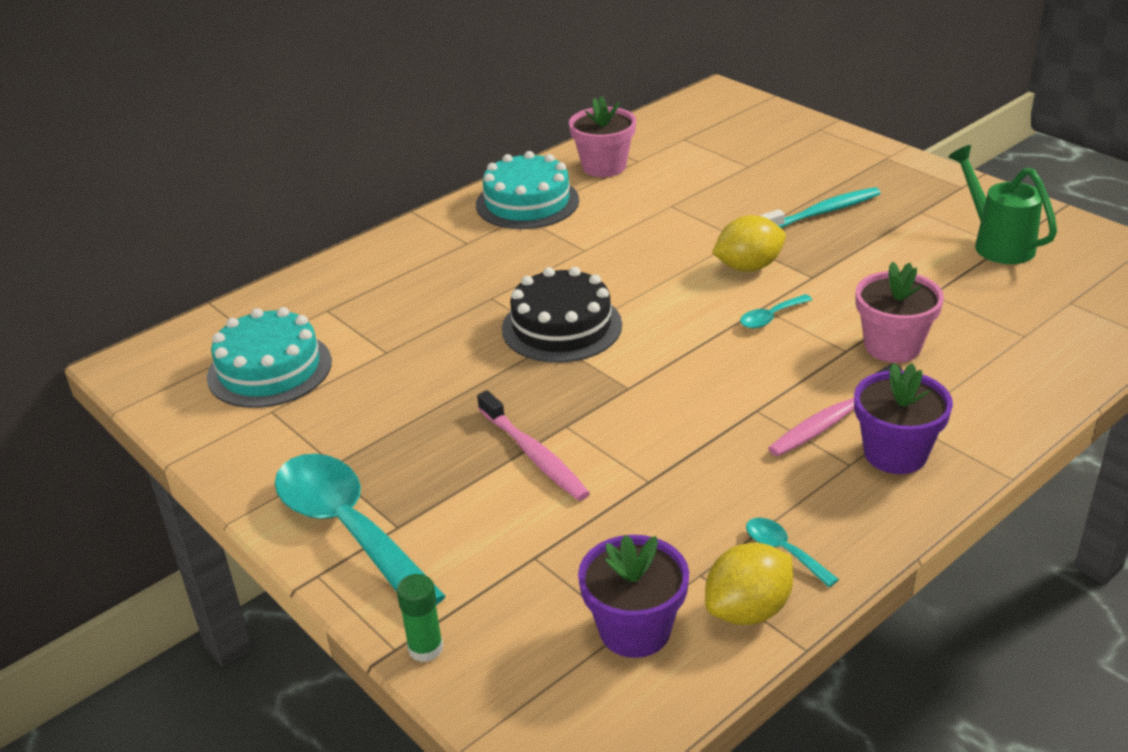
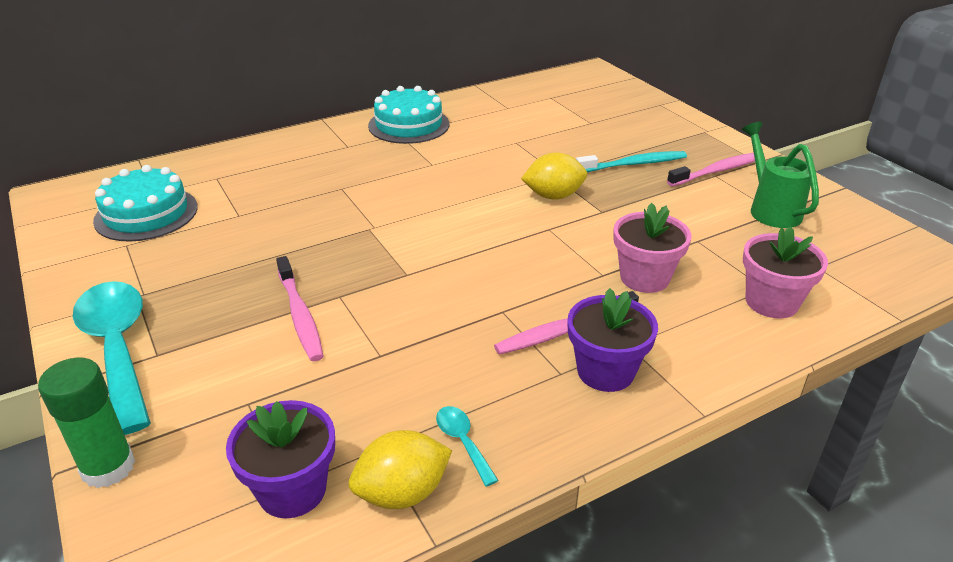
camera: 10 degrees right, 0 degrees up
green glue stick [397,574,443,662] -> green glue stick [38,357,135,488], size x1.57
black cake [502,267,622,363] -> none
pink flower pot [569,96,636,177] -> pink flower pot moved to [743,226,828,318]
turquoise spoon [740,294,812,328] -> none
none -> pink toothbrush [667,153,755,186]

